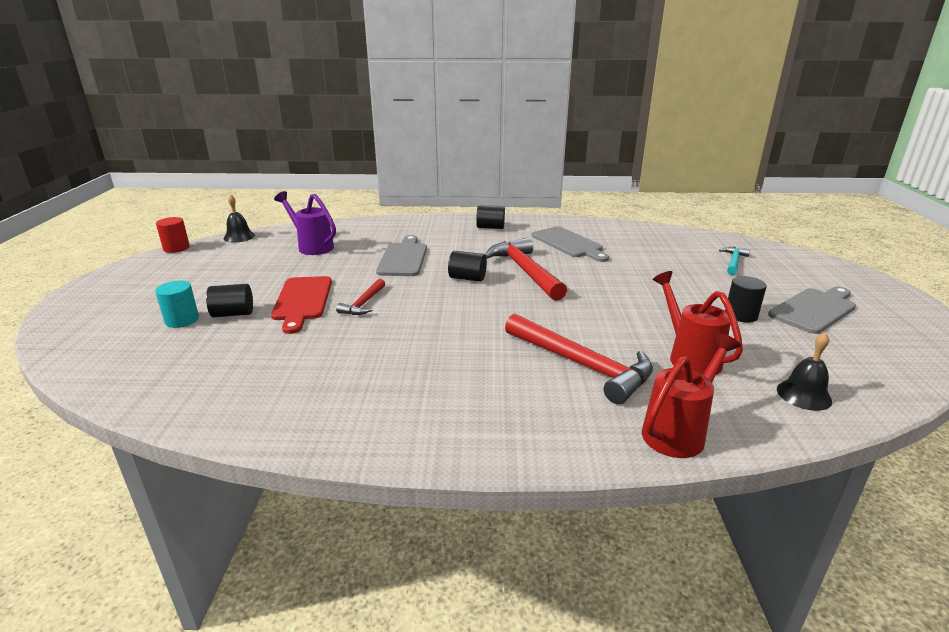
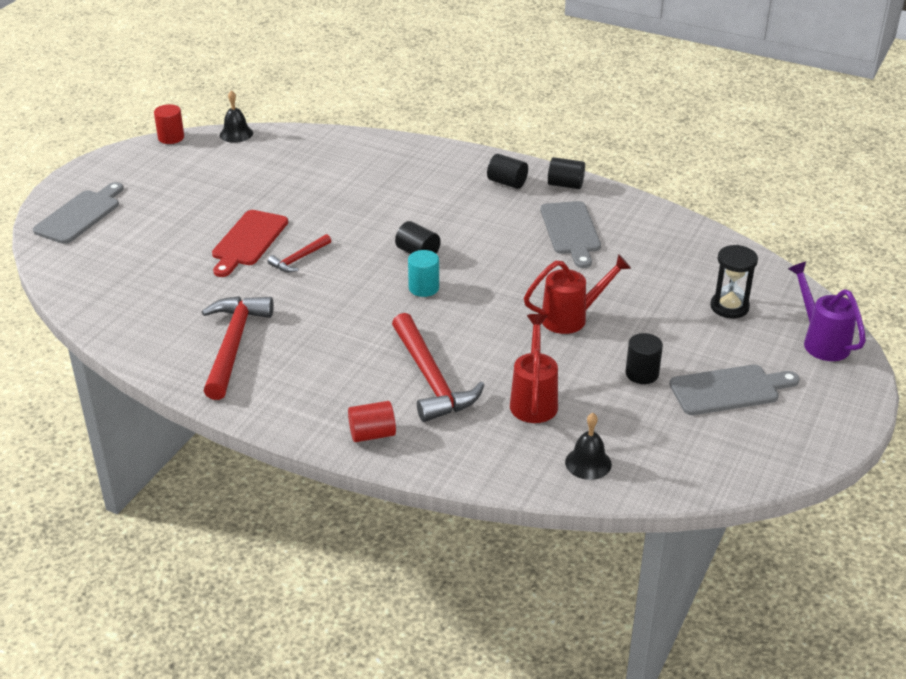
camera: 25 degrees right, 10 degrees up
turquoise cylinder [155,281,199,328] -> turquoise cylinder moved to [408,250,439,297]
black cylinder [206,284,253,317] -> black cylinder moved to [548,157,585,189]
purple watering can [274,191,336,255] -> purple watering can moved to [788,261,866,361]
grey cutting board [376,235,427,276] -> grey cutting board moved to [33,182,124,244]
red hammer [485,237,567,301] -> red hammer moved to [202,296,274,400]
red watering can [642,333,741,458] -> red watering can moved to [524,254,631,334]
turquoise hammer [719,247,750,275] -> black hourglass [710,245,758,318]
none -> red cylinder [348,401,396,442]

